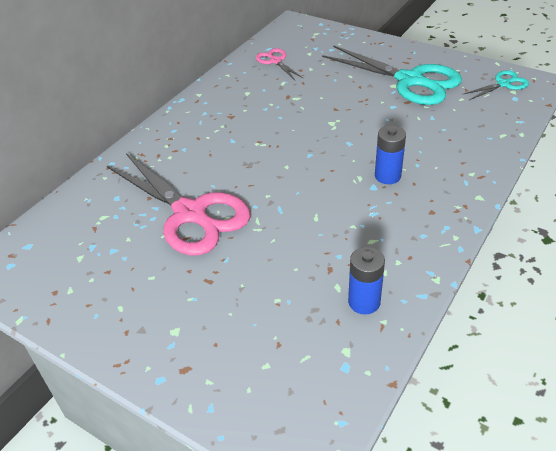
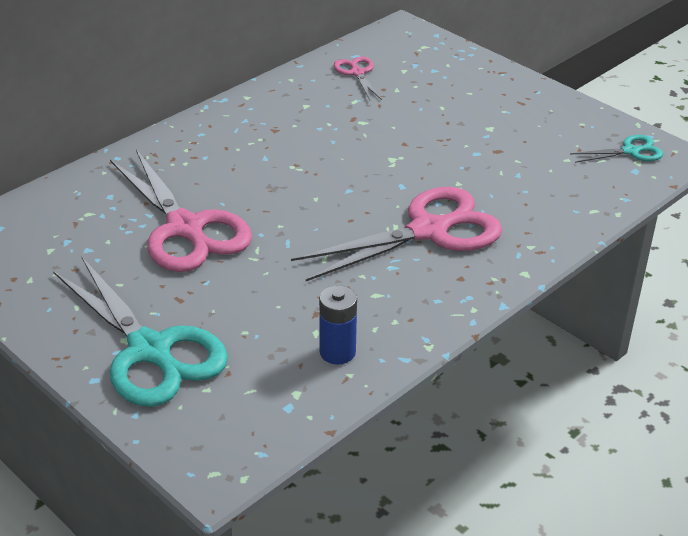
camera: 10 degrees right, 5 degrees down
turquoise scissors [322,45,462,105] -> turquoise scissors moved to [53,257,228,407]
blue battery [375,125,406,184] -> pink scissors [291,187,502,281]

